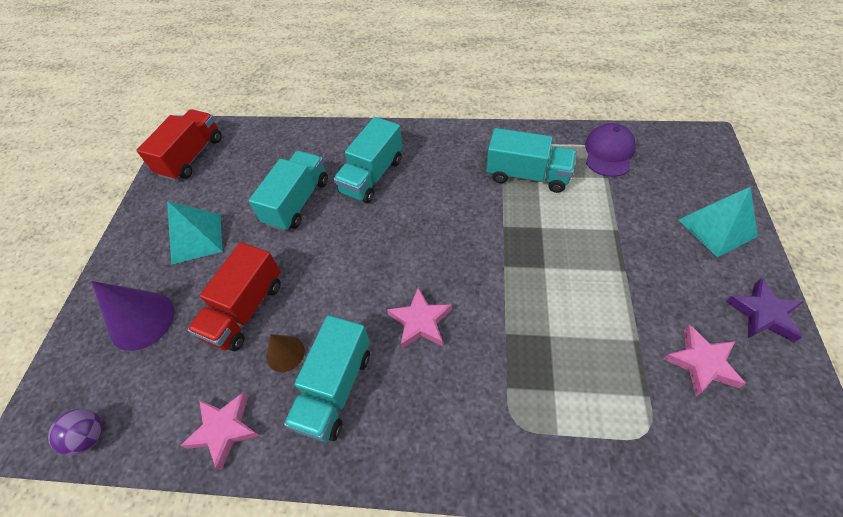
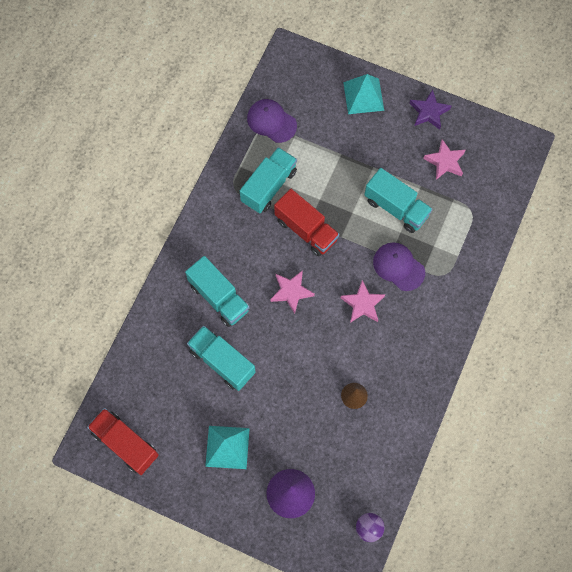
camera: 75 degrees left, 15 degrees up
pink star [180,392,260,471] -> pink star moved to [271,270,315,314]
red truck [187,242,281,351] -> red truck moved to [274,189,339,257]
turquoise truck [284,315,370,442] -> turquoise truck moved to [364,168,433,233]
none -> purple cap [373,242,425,291]

